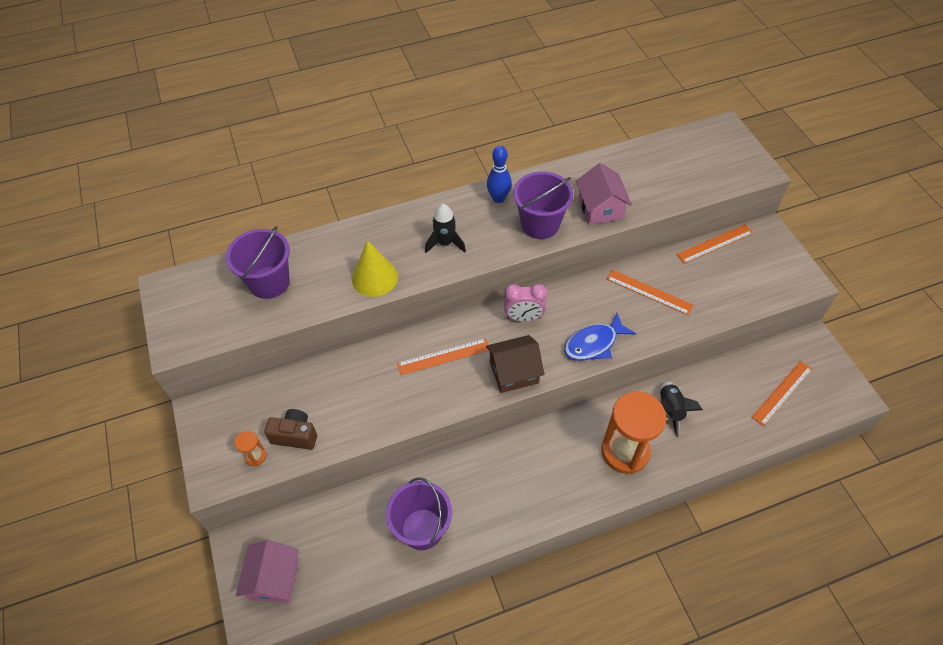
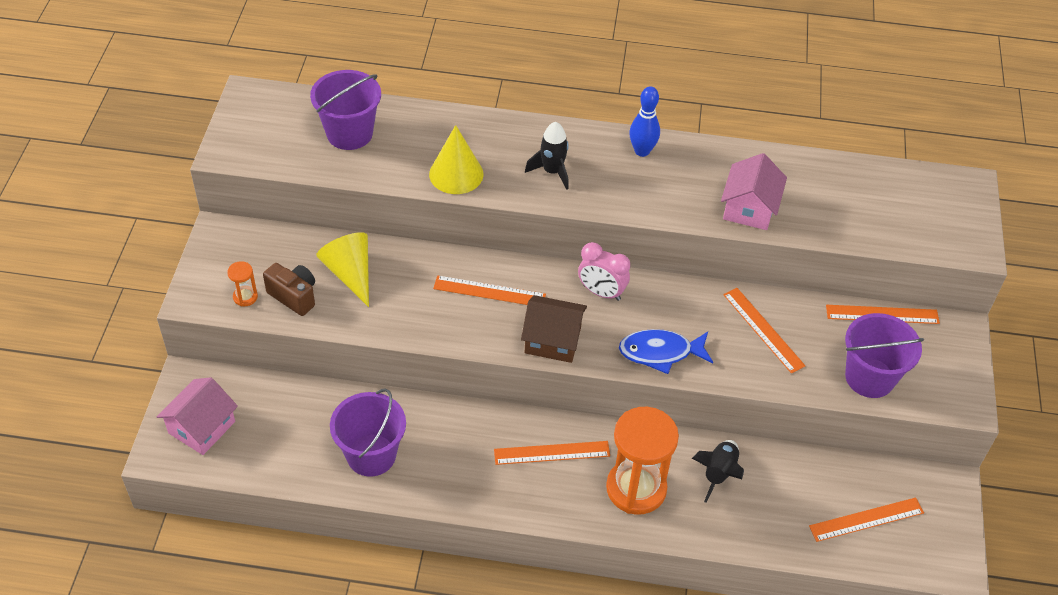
camera: 25 degrees right, 5 degrees down
purple bucket [513,172,573,239] -> purple bucket moved to [845,313,924,398]
none -> yellow cone [316,232,369,307]
none -> orange ruler [494,441,610,465]

